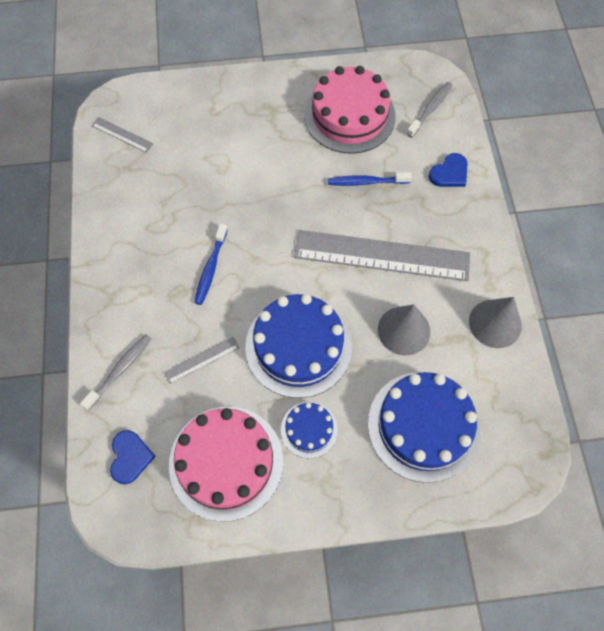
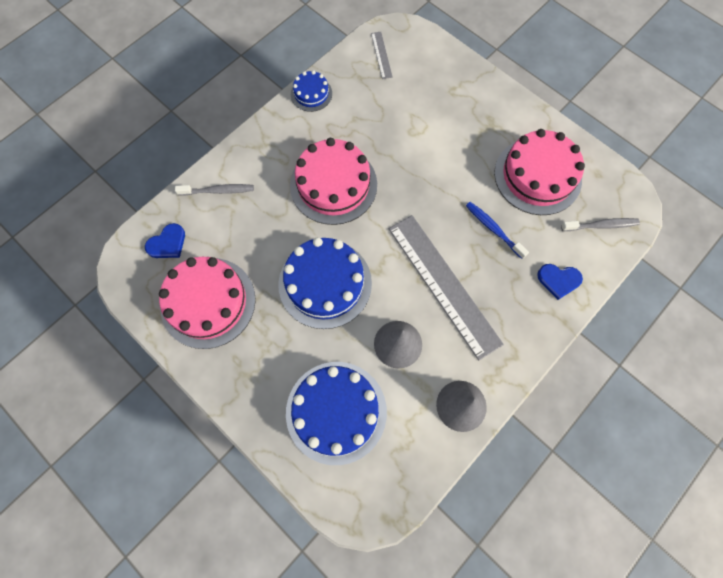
camera: 50 degrees right, 5 degrees up
grey ruler [164,337,240,384] -> none
blue toothbrush [194,223,228,305] -> pink cake [290,138,377,225]
blue cake [281,402,338,458] -> blue cake moved to [291,70,332,112]

